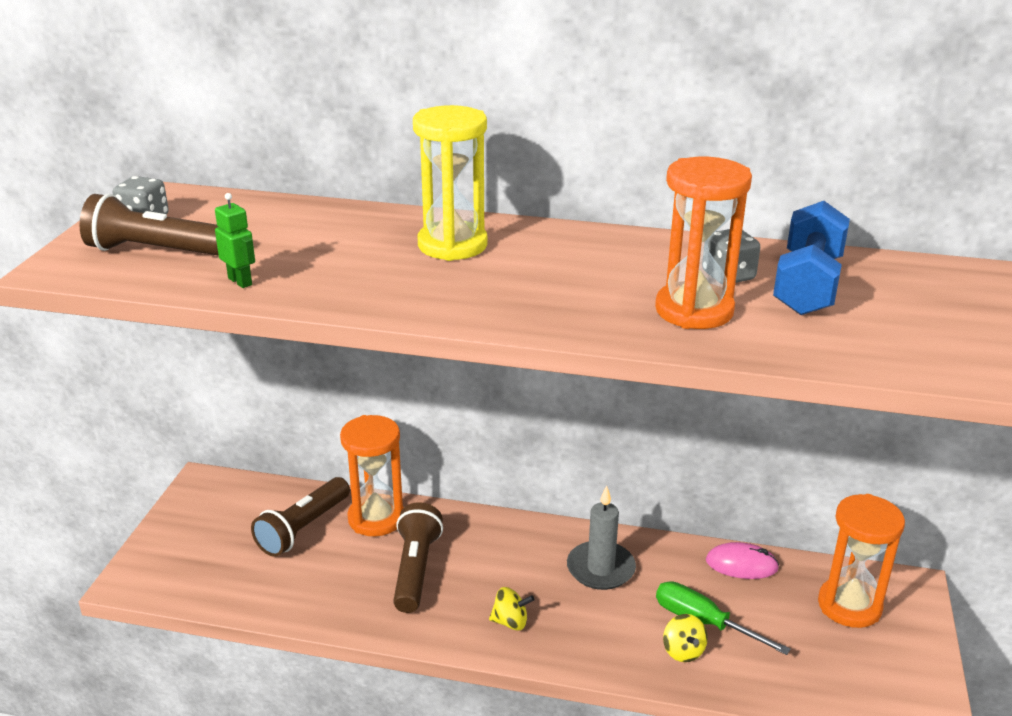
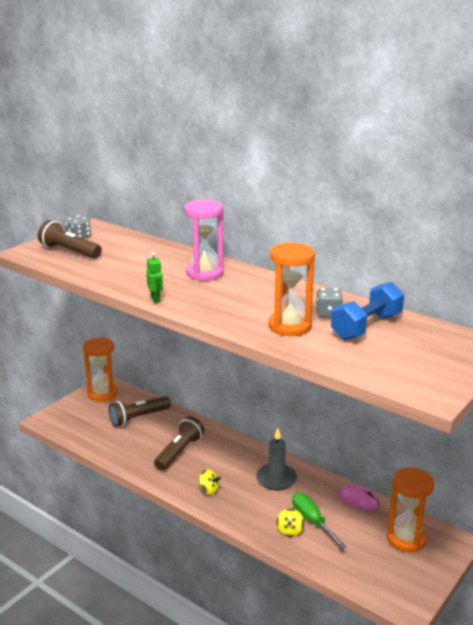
camera: 25 degrees right, 5 degrees down
green robot [215,193,255,288] -> green robot moved to [146,252,163,303]
orange hourglass [340,415,404,536] -> orange hourglass moved to [83,337,118,402]
yellow hourglass [413,105,488,261] -> pink hourglass [184,200,224,281]

